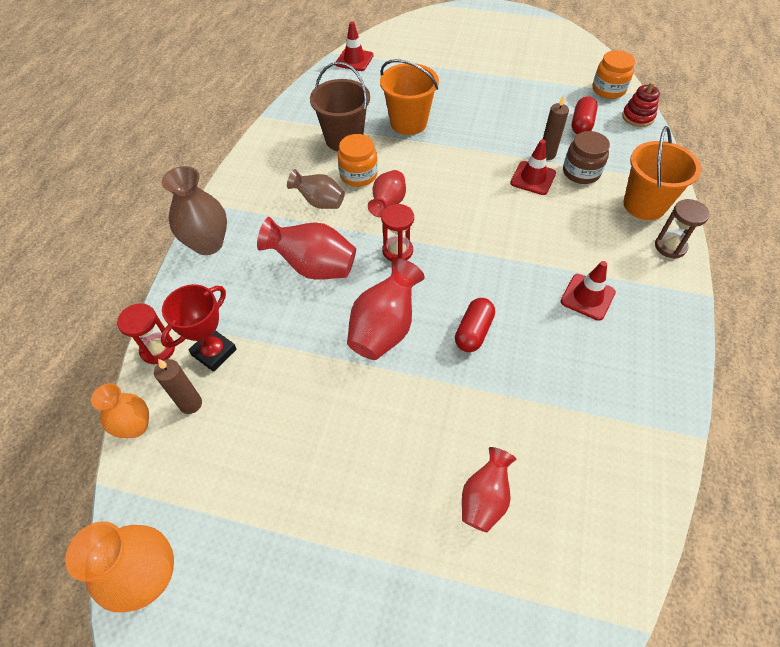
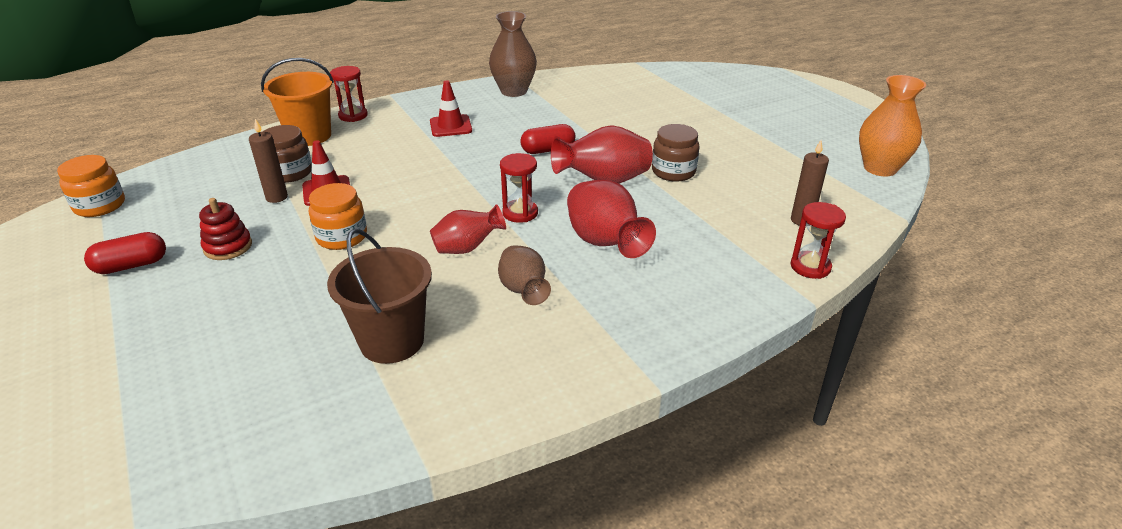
camera: 135 degrees left, 20 degrees down
orange vase [91,383,149,438] -> none
red trophy [161,284,237,372] -> none
brown vase [162,166,227,255] -> brown vase moved to [489,11,537,97]
red traffic cone [336,21,373,71] -> none
orange jar [338,134,378,187] -> orange jar moved to [309,183,367,250]
orange bucket [380,59,439,135] -> none
red vase [462,447,516,532] -> none
red capsule [572,96,598,134] -> red capsule moved to [84,232,166,274]
red stacking toy [622,82,660,127] -> red stacking toy moved to [199,198,252,260]
brown hourglass [655,199,710,259] -> red hourglass [330,66,368,122]
none -> brown jar [652,124,700,182]

